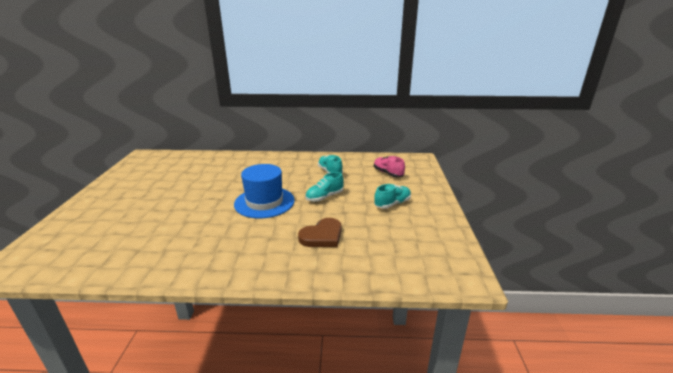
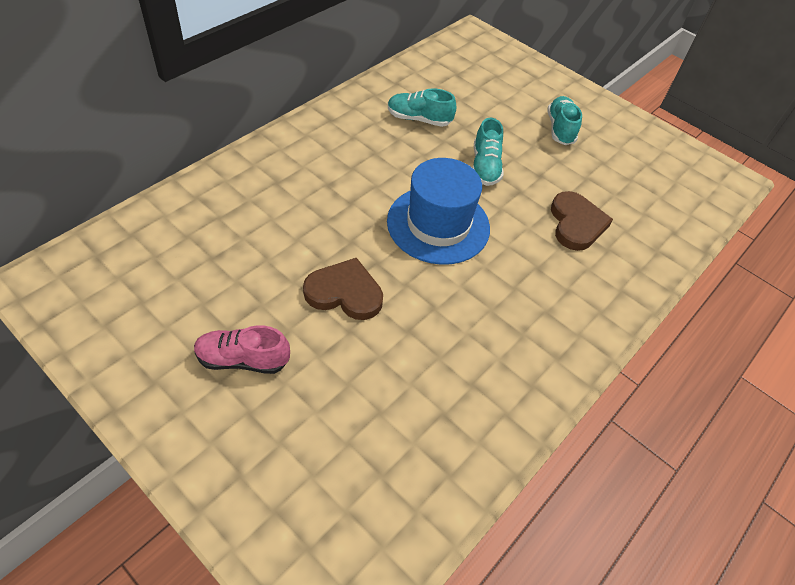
camera: 55 degrees left, 25 degrees up
pink shoe [374,156,405,177] -> pink shoe moved to [194,325,290,374]
none -> brown heart [303,258,383,320]

